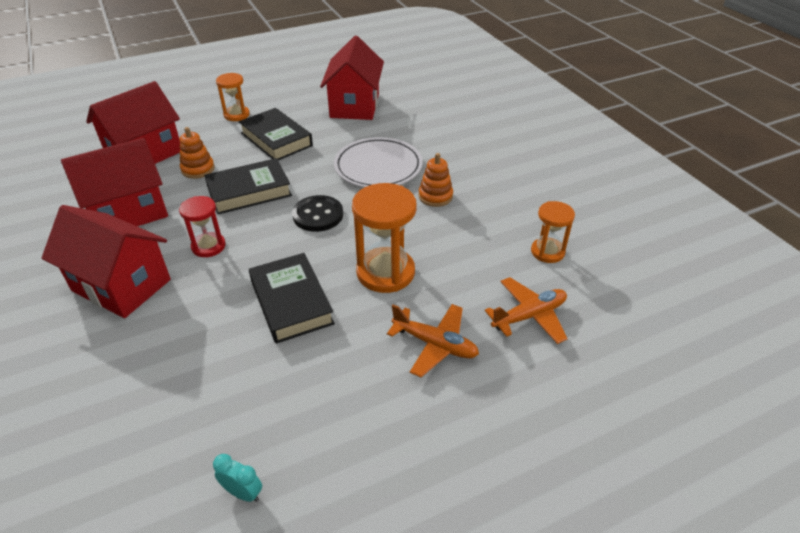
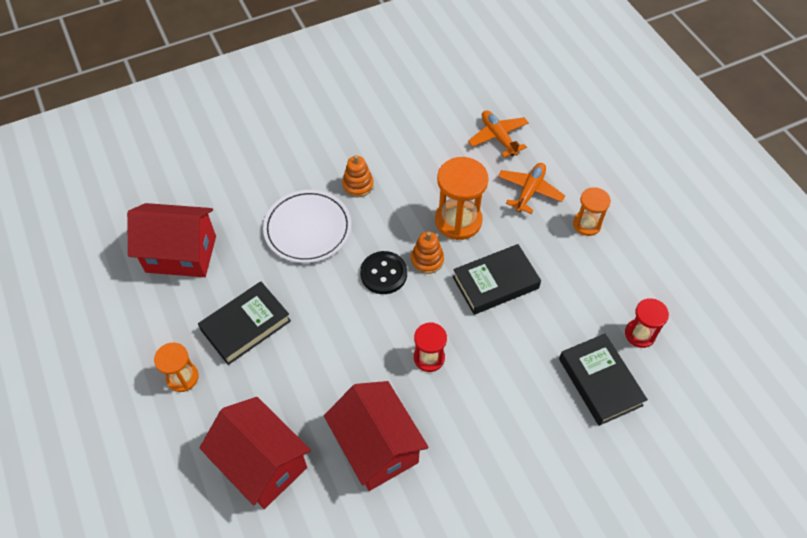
camera: 90 degrees left, 15 degrees up
red house [42,205,171,318] -> none
orange stacking toy [180,127,215,179] -> orange stacking toy moved to [411,231,444,274]
black book [204,158,292,215] -> black book moved to [559,334,648,426]
turquoise clock [213,454,262,502] -> none
orange hourglass [531,201,575,263] -> orange hourglass moved to [573,187,611,236]
none -> red hourglass [625,298,669,348]

